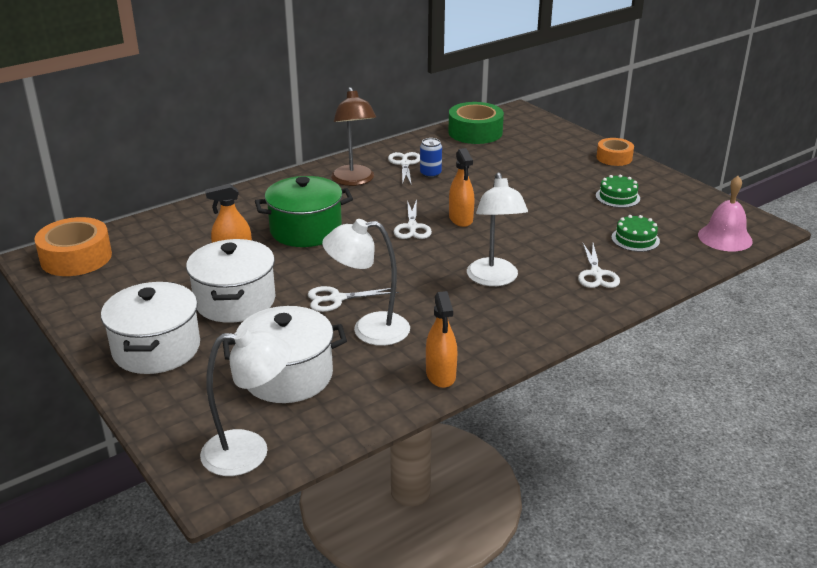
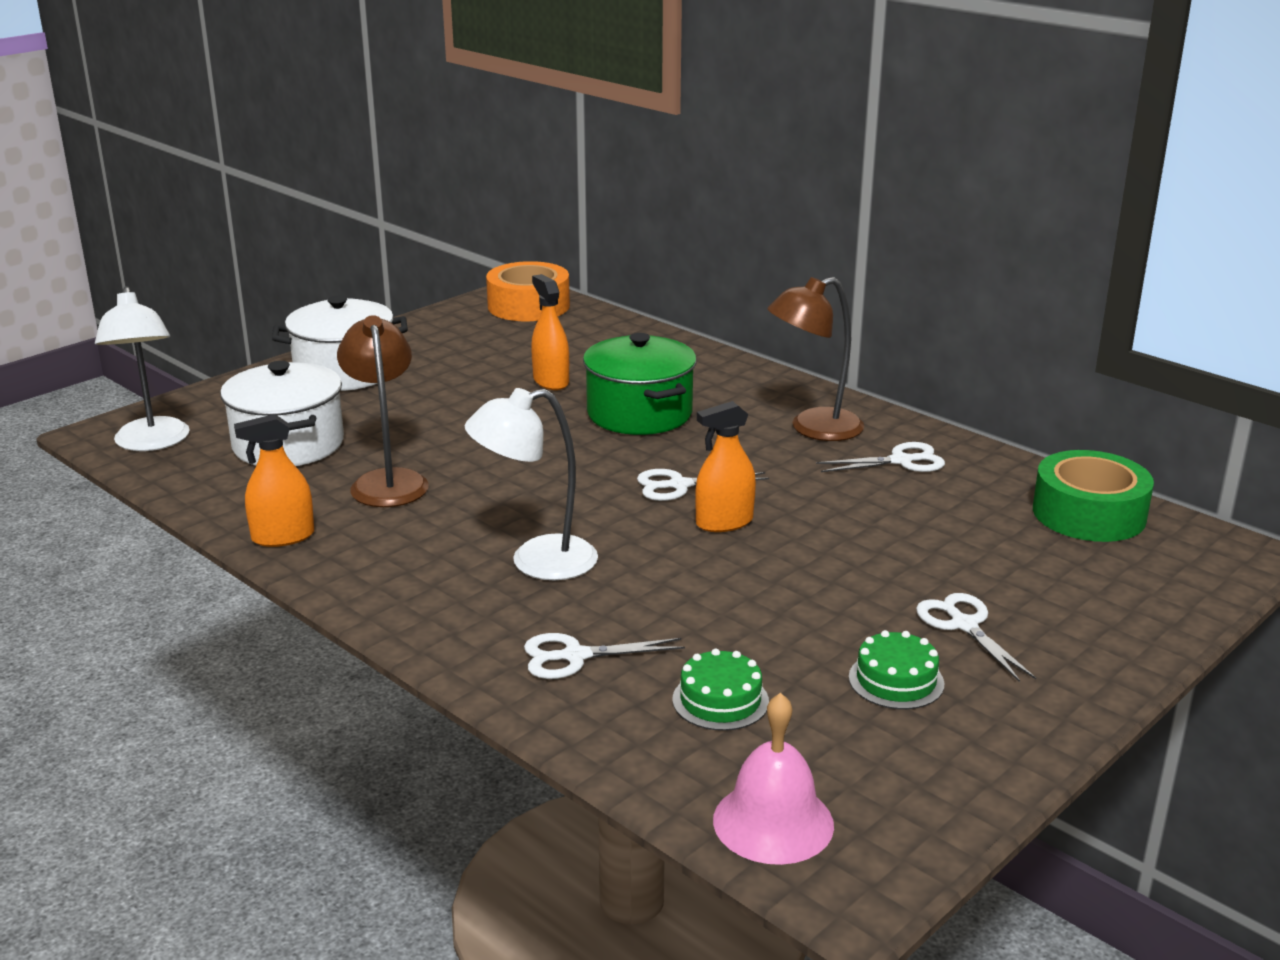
camera: 80 degrees right, 5 degrees down
white pot [186,239,275,323] -> none
white scissors [308,286,399,312] -> white scissors moved to [916,593,1036,682]
white lamp [322,219,410,346] -> brown lamp [337,315,429,507]
blue can [420,138,442,178] -> none
orange tape [597,138,634,166] -> none

